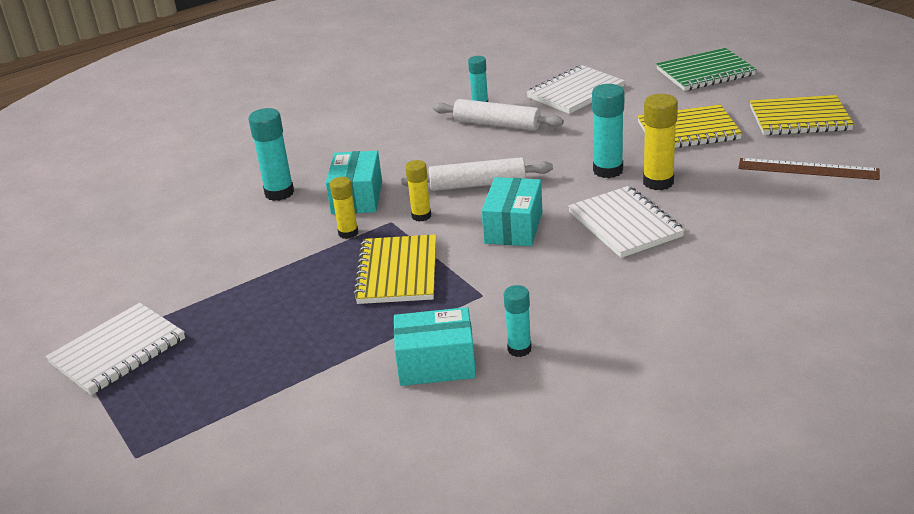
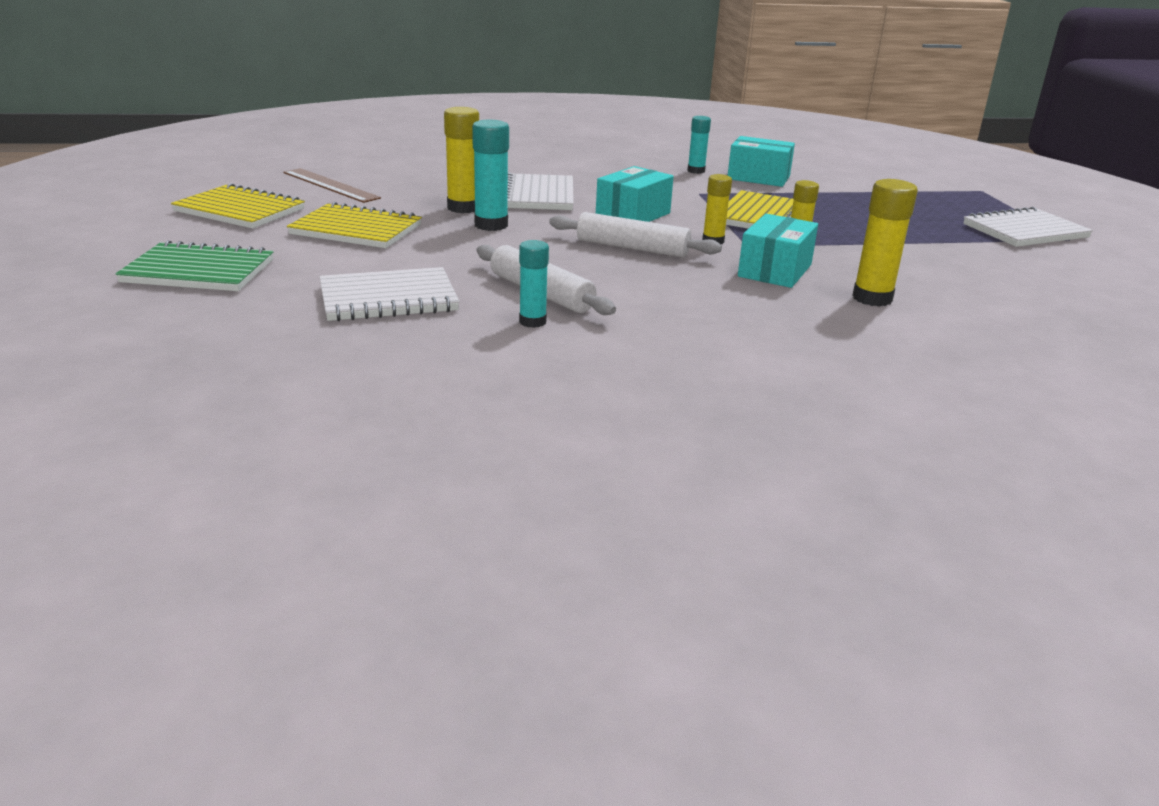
camera: 160 degrees left, 5 degrees down
turquoise glue stick [248,108,294,201] -> yellow glue stick [852,179,918,307]

